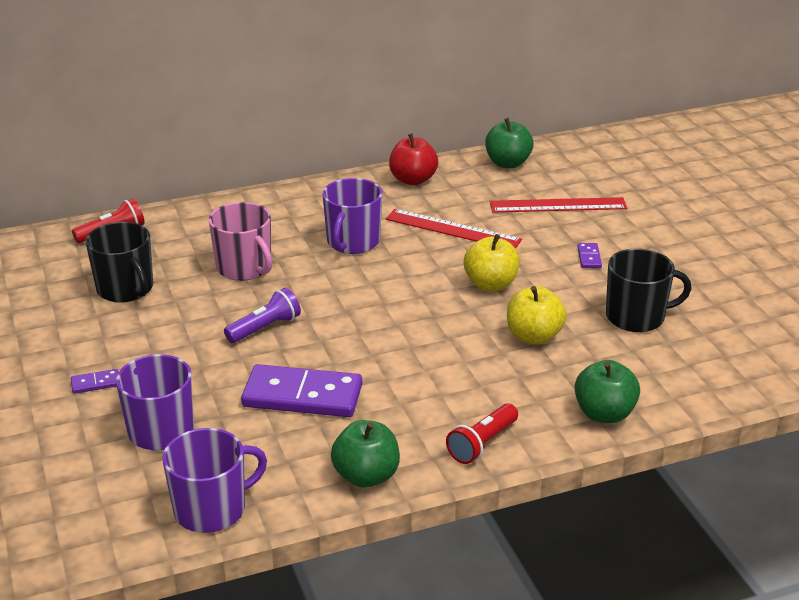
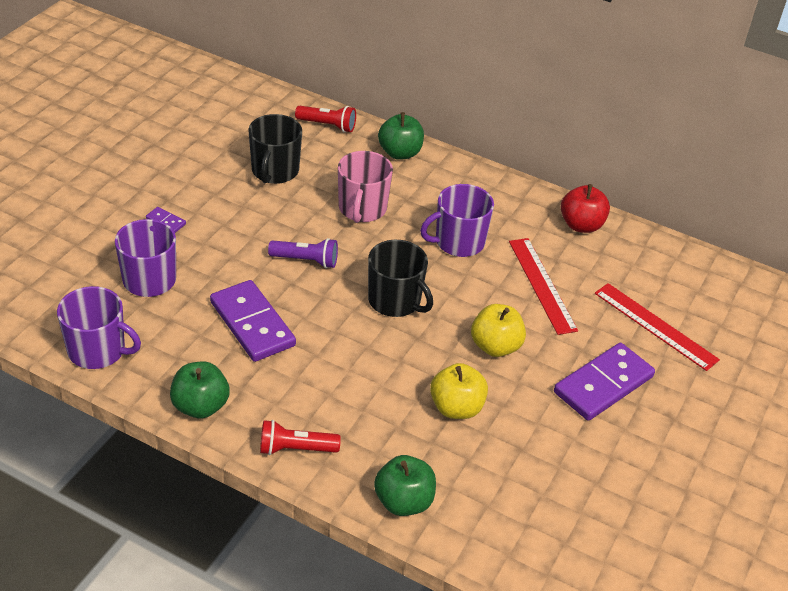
camera: 45 degrees right, 10 degrees up
green apple [485,118,534,168] -> green apple moved to [378,112,424,160]
purple domino [577,243,602,268] -> purple domino [554,343,655,421], size x2.38
black mug [606,248,692,332] -> black mug moved to [368,240,433,317]

